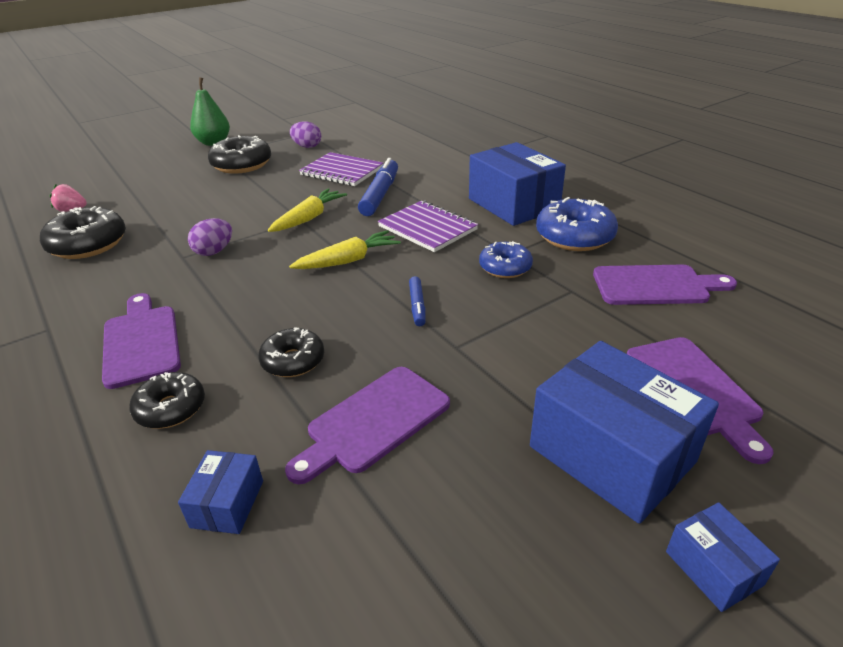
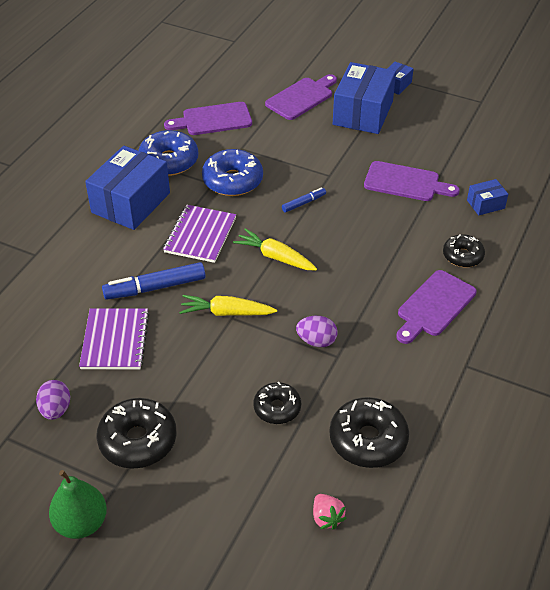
camera: 120 degrees left, 10 degrees up
black donut [258,327,324,377] -> black donut moved to [253,382,301,424]
blue donut [479,241,533,278] -> blue donut [202,149,263,196], size x1.60
purple cutting board [593,265,737,305] -> purple cutting board turned 75 degrees counterclockwise [164,102,252,135]

